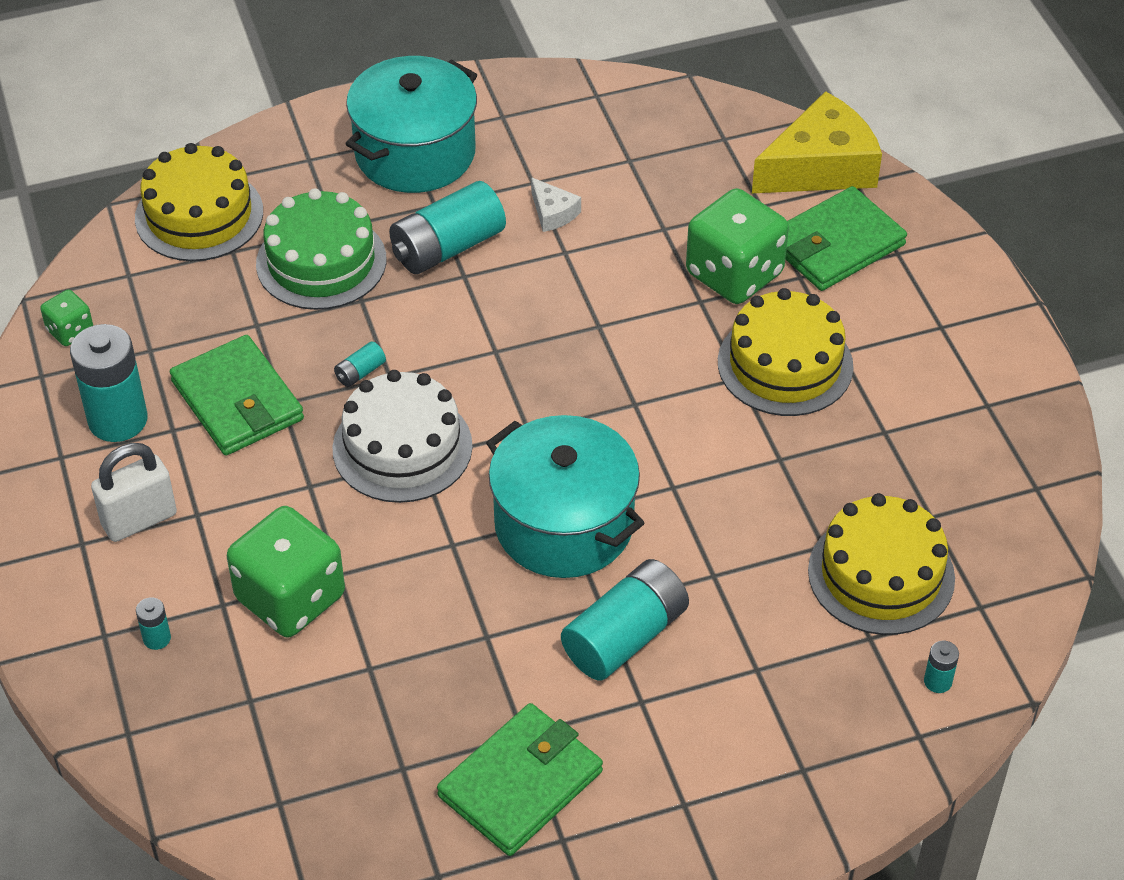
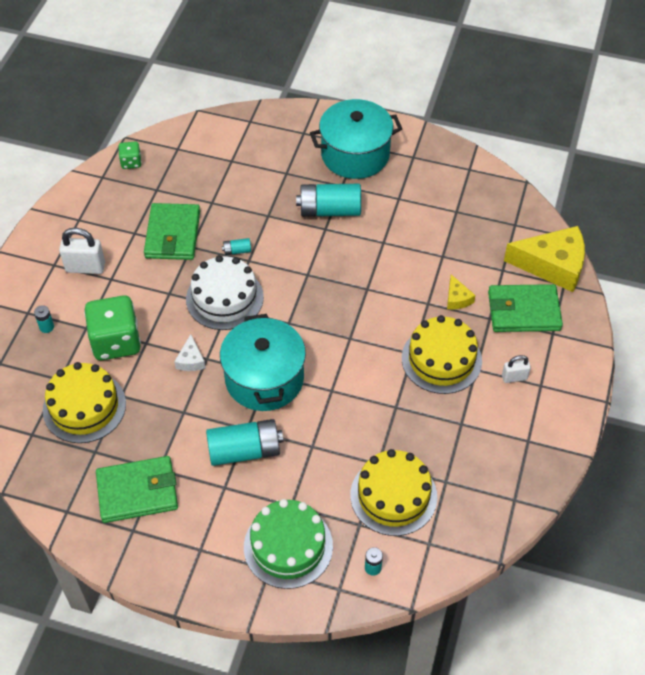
camera: 35 degrees right, 5 degrees up
turquoise battery [70,324,147,442] -> none
yellow cake [135,143,263,261] -> yellow cake moved to [43,362,126,443]
green cake [256,188,387,310] -> green cake moved to [244,499,333,589]
white cheese [531,177,581,232] -> white cheese moved to [174,334,206,371]
green dice [686,188,789,304] -> yellow cheese [447,274,475,310]
none -> white padlock [502,355,531,383]

